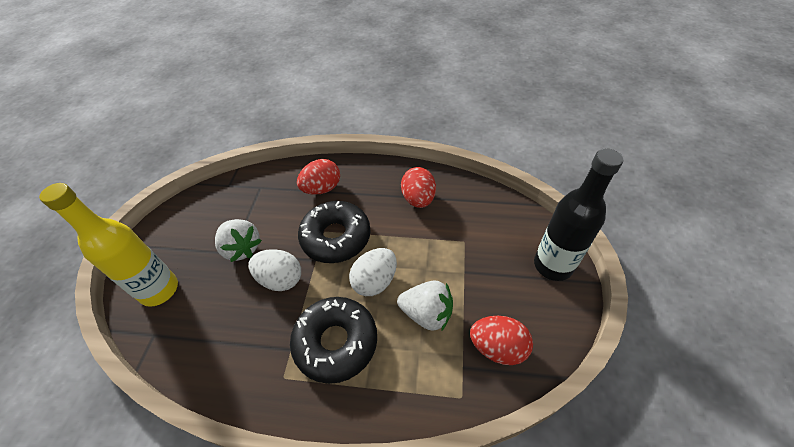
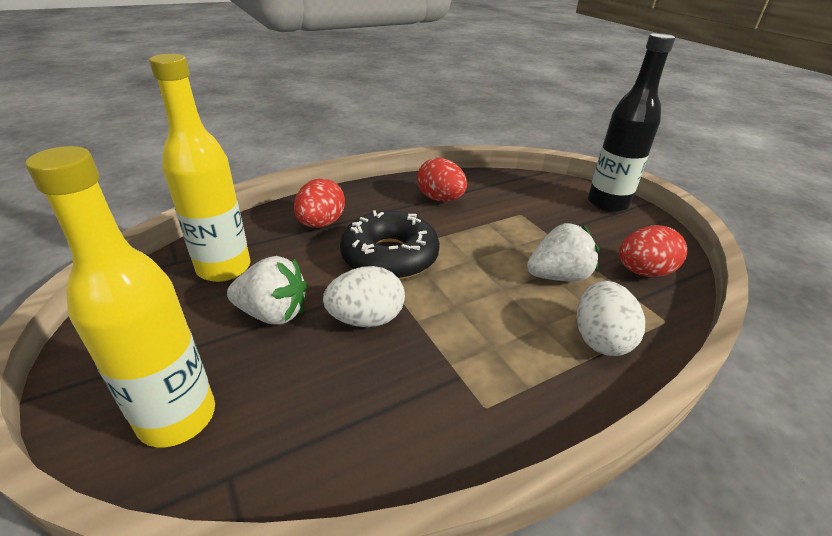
camera: 40 degrees left, 15 degrees down
black donut [290,297,377,384] -> none
white egg [349,248,397,296] -> white egg moved to [577,281,645,356]
none -> yellow bottle [149,54,250,282]

